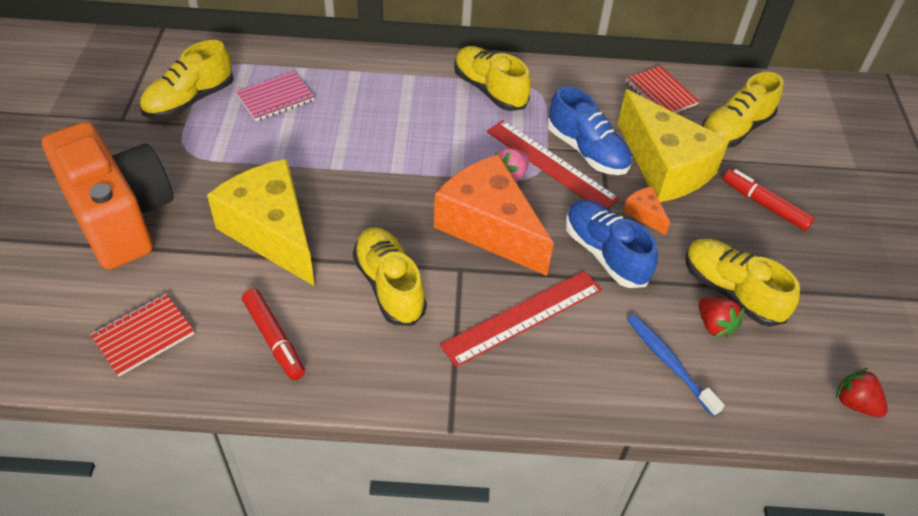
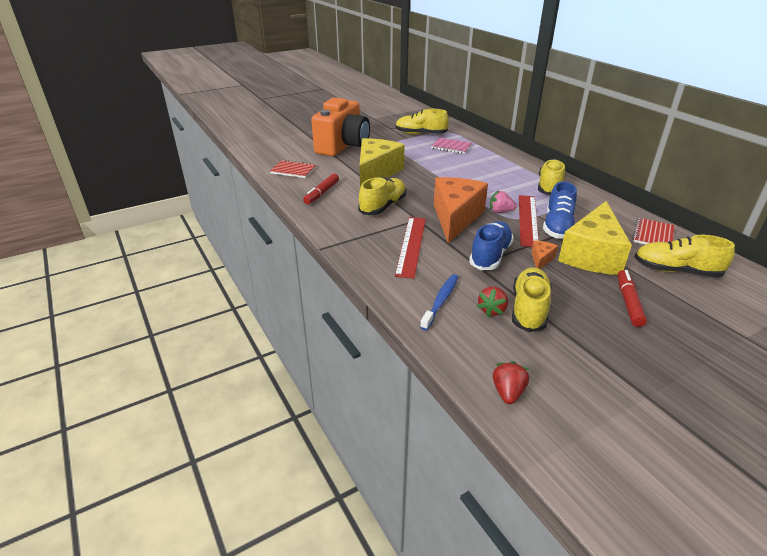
camera: 60 degrees right, 15 degrees down
red ruler [440,271,602,367] -> red ruler turned 75 degrees clockwise [395,217,426,279]

